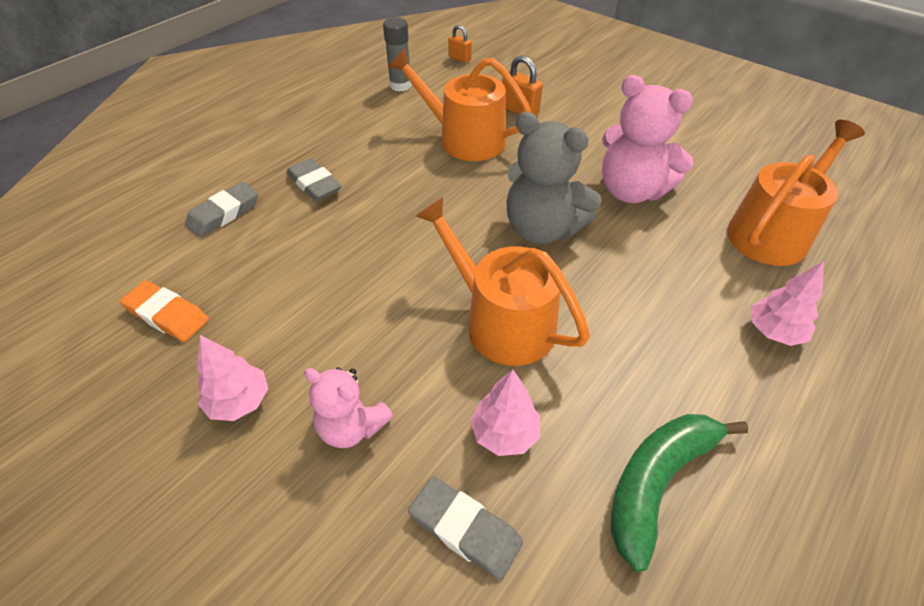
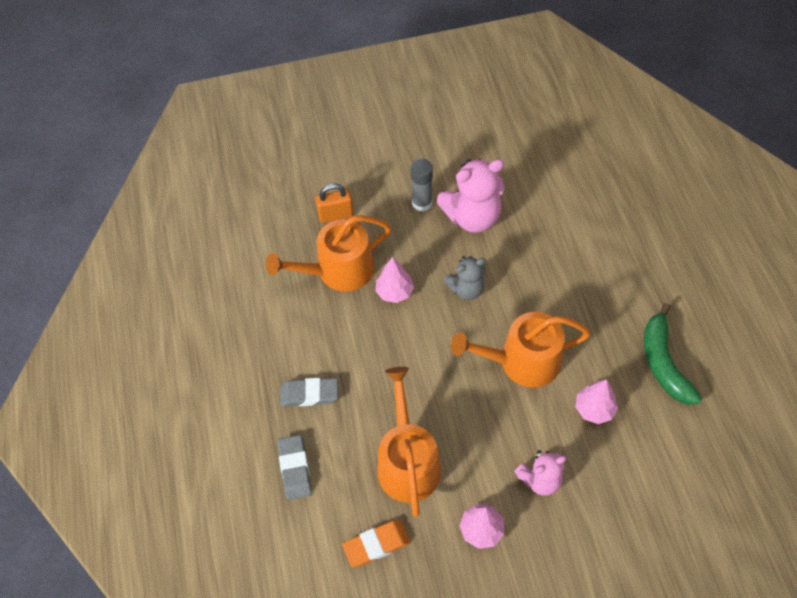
camera: 50 degrees left, 10 degrees up
grey glue stick [383,17,412,92] -> grey glue stick moved to [411,159,433,212]
grey eraser [408,477,523,580] -> none
orange padlock [448,25,472,63] -> none
grey teddy bear [507,112,602,244] -> grey teddy bear [444,256,486,300], size x0.60
orange watering can [727,120,865,266] -> orange watering can moved to [378,367,441,517]
pink tree [751,261,824,346] -> pink tree moved to [375,257,414,303]

